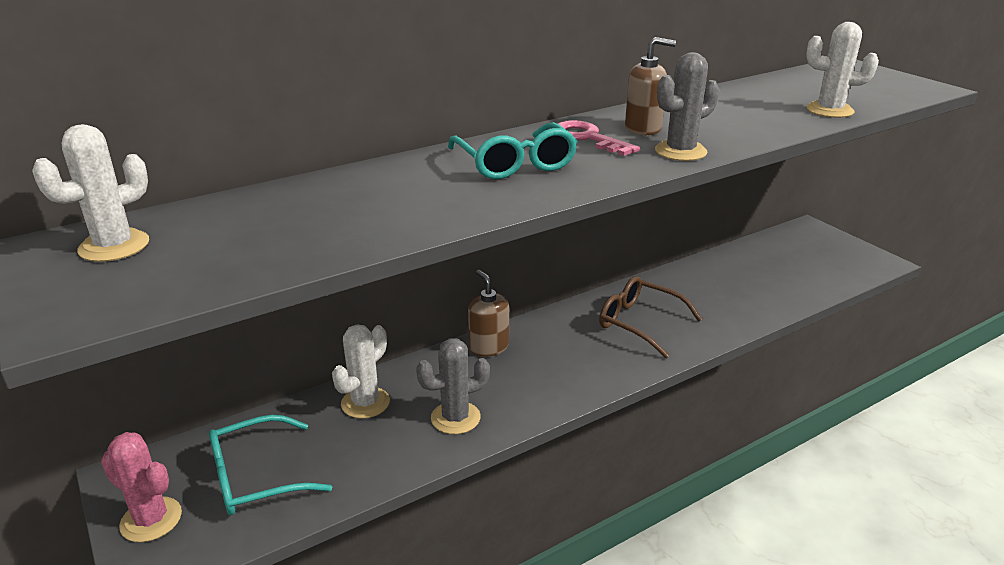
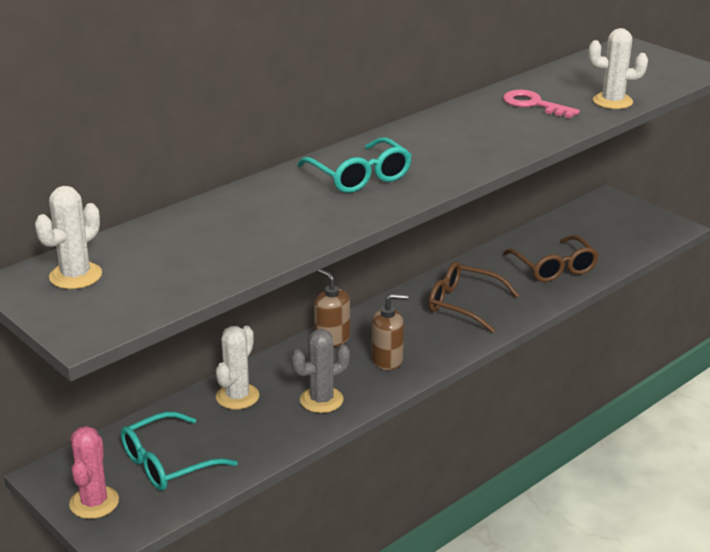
camera: 10 degrees left, 0 degrees up
pink cactus [101,432,182,542] -> pink cactus turned 75 degrees clockwise [69,426,119,519]
pink key [558,120,640,156] -> pink key moved to [503,90,580,118]
brown soap dispenser [625,37,676,135] -> brown soap dispenser moved to [371,294,408,370]
grey cactus [655,52,719,161] -> none
none -> brown glasses [503,235,599,282]

